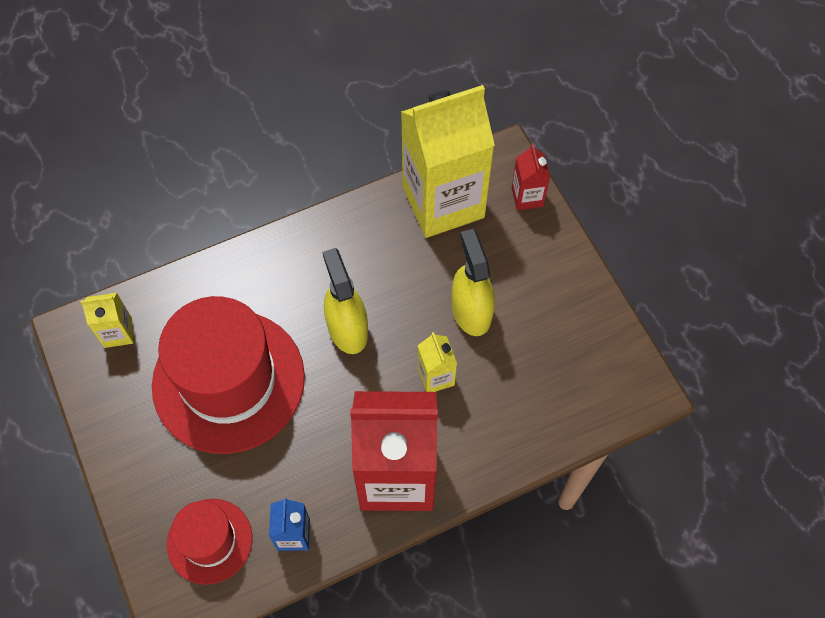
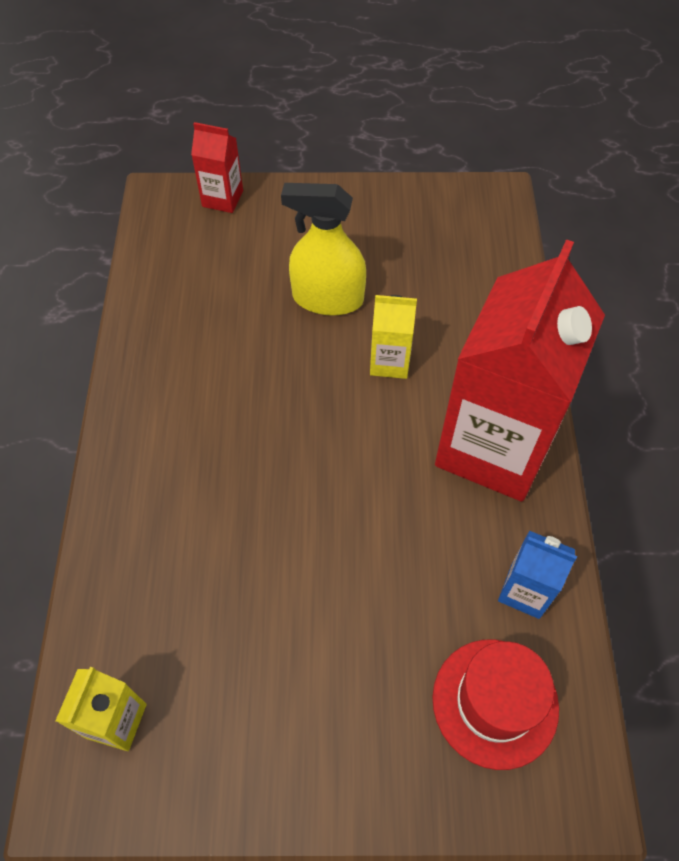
camera: 65 degrees left, 5 degrees down
red hat [152,296,305,454] -> none
yellow spray bottle [322,248,368,354] -> none
yellow carton [401,85,495,238] -> none

